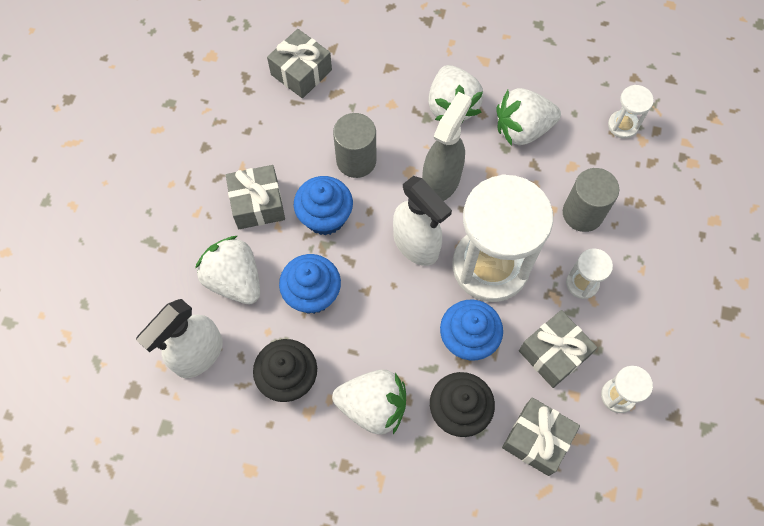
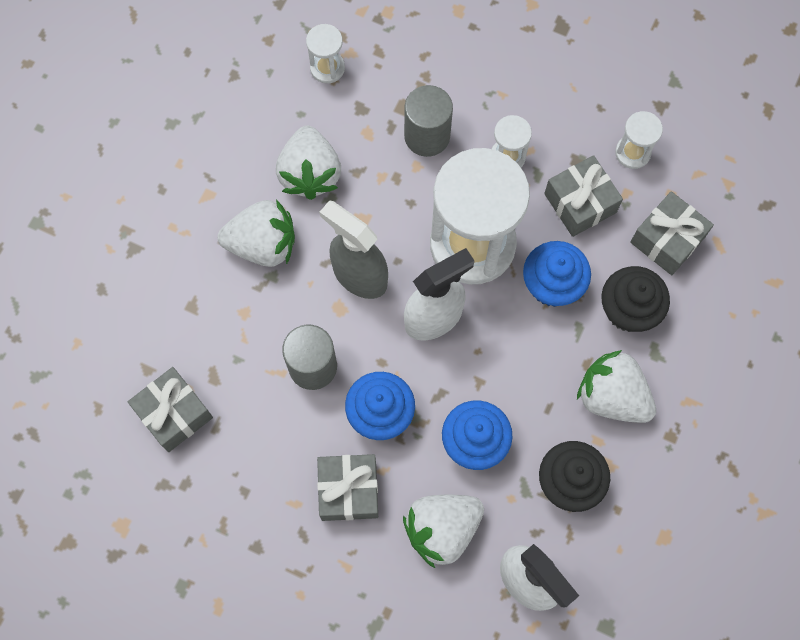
camera: 80 degrees left, 5 degrees up
white strawberry [332,369,406,435] -> white strawberry turned 75 degrees counterclockwise [577,350,656,423]

